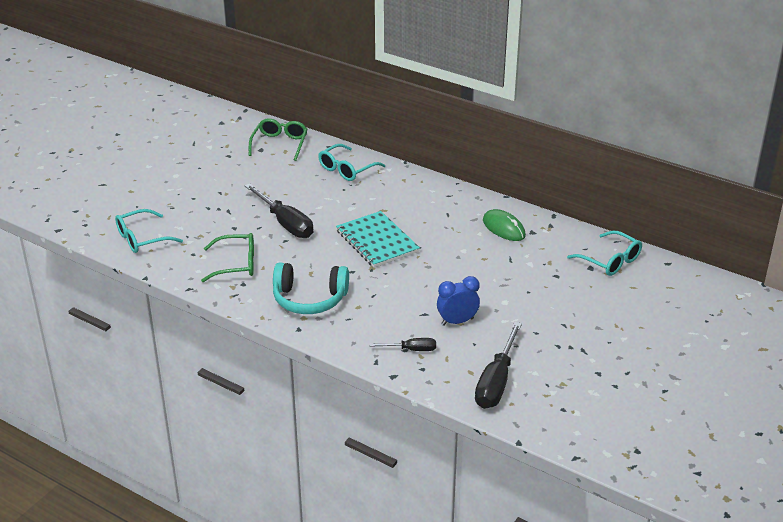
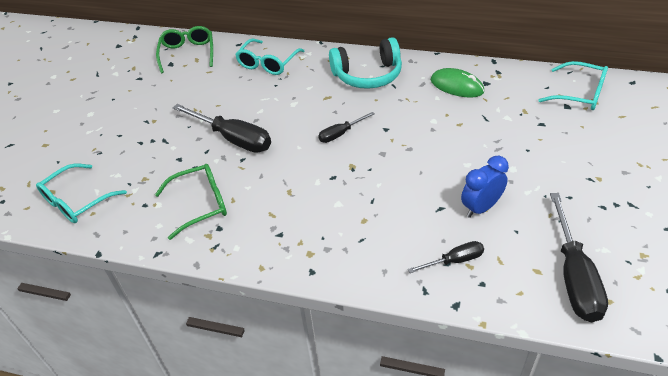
camera: 15 degrees left, 10 degrees up
turquoise headphones [273,262,349,314] -> turquoise headphones moved to [329,37,402,89]
turquoise notebook [336,211,420,268] -> black screwdriver [318,112,374,143]

